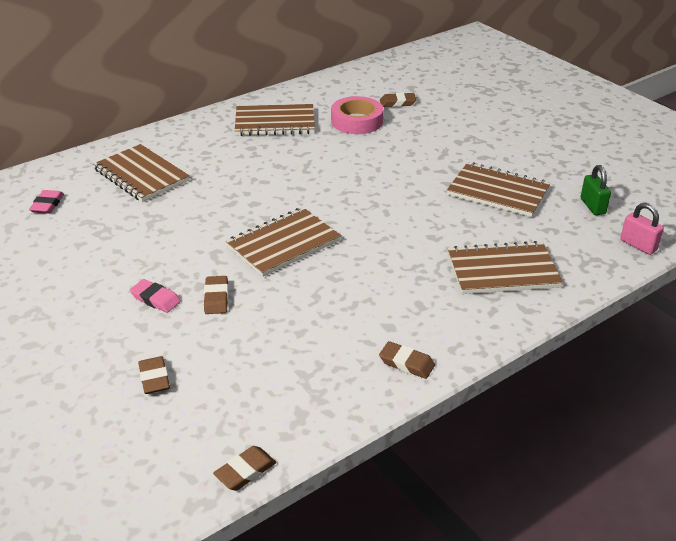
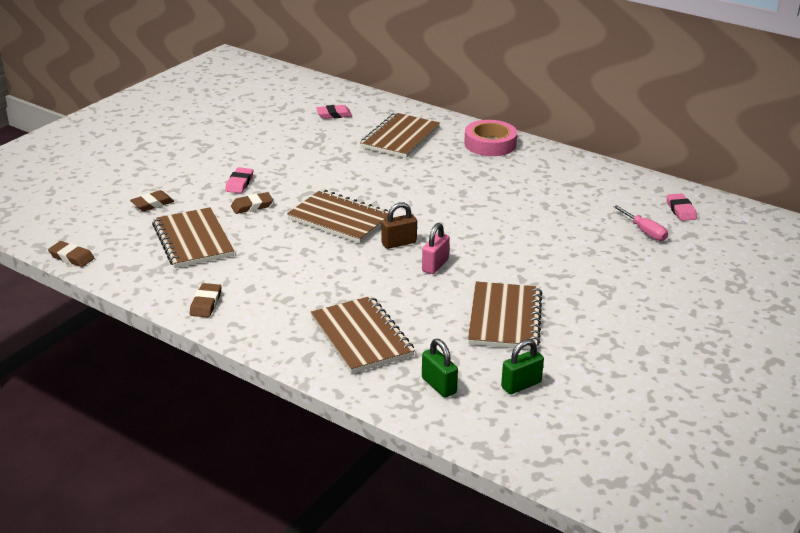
camera: 70 degrees right, 5 degrees down
brown notebook [235,104,315,136] -> brown notebook moved to [152,207,234,268]
pink tape [331,96,383,134] -> pink tape moved to [464,120,517,156]
brown eraser [380,92,416,107] -> pink screwdriver [614,206,668,241]
pink padlock [620,203,664,255] -> pink padlock moved to [422,223,450,274]
none -> brown padlock [381,202,417,249]
none -> green padlock [422,339,458,398]
none -> pink eraser [666,193,697,221]

